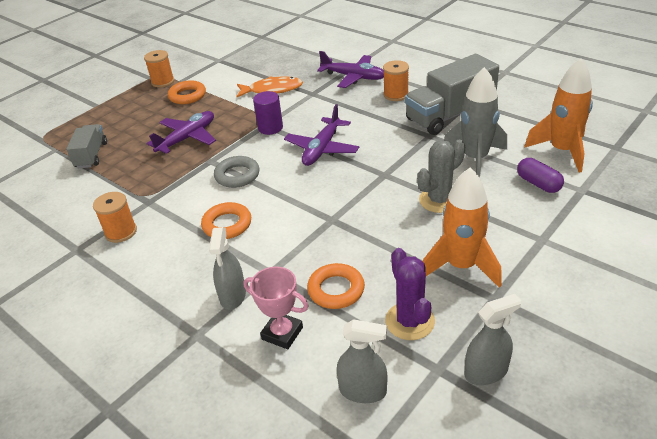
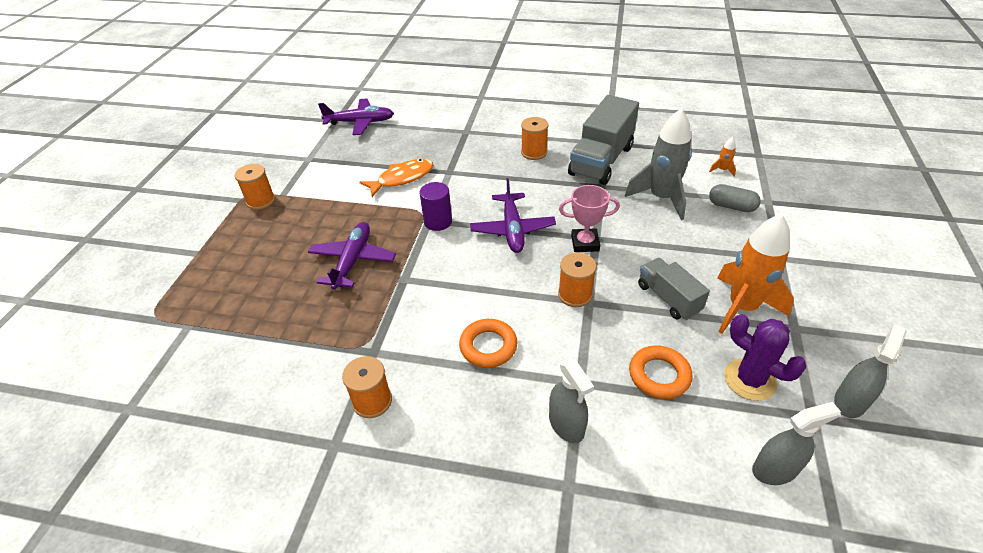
camera: 30 degrees left, 5 degrees up
grey truck [66,124,107,168] -> grey truck moved to [638,258,710,320]
orange ring [168,80,206,104] -> none
grey ring [214,156,259,188] -> none
pink trophy [244,267,309,349] -> pink trophy moved to [559,185,620,252]
purple plane [317,51,384,88] -> purple plane moved to [318,99,394,135]
grey cactus [417,140,465,213] -> none
purple capsule [517,158,564,193] -> grey capsule [709,184,761,212]
orange rocket [524,58,593,172] -> orange rocket [709,137,736,177], size x0.41
none -> orange spool [558,252,596,307]

